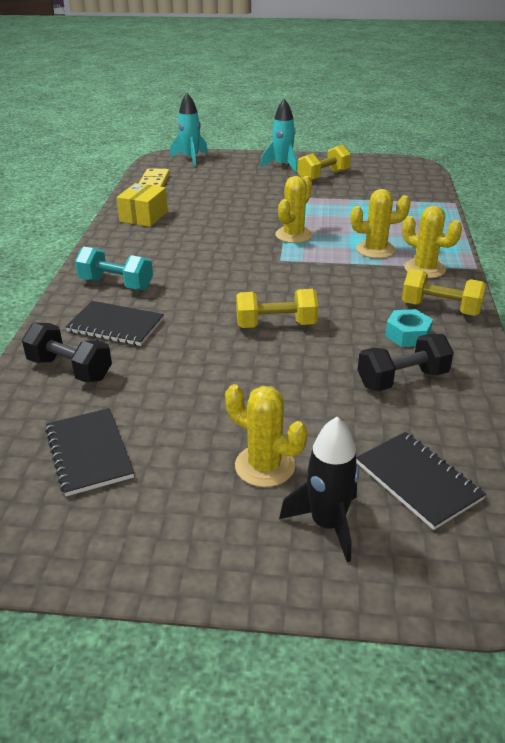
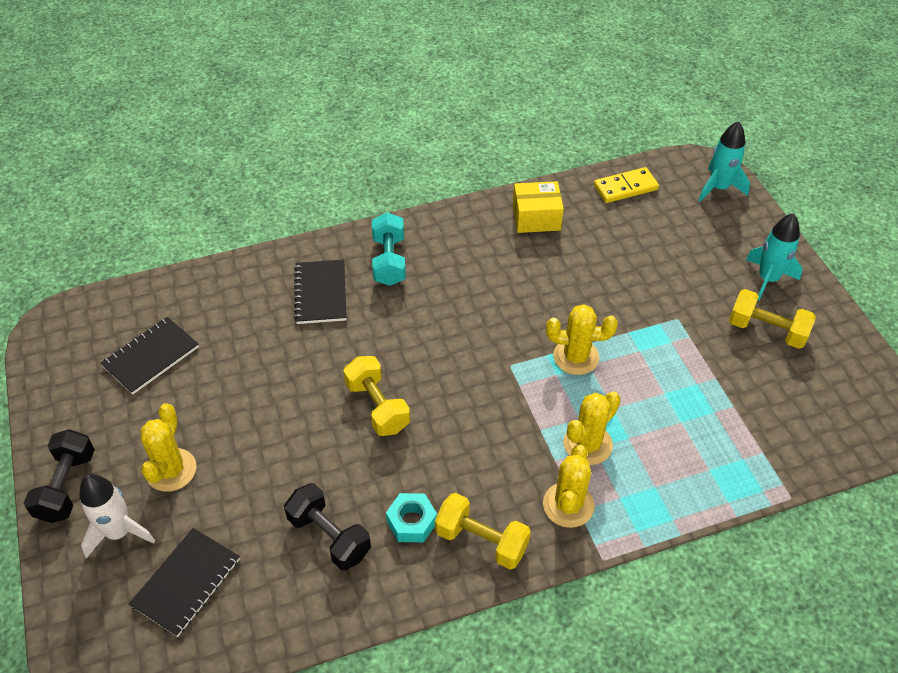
camera: 65 degrees right, 15 degrees up
black dumbbell [22,323,112,382] -> black dumbbell moved to [24,429,95,523]
black rocket [279,417,359,562] -> white rocket [80,474,155,559]
yellow cactus [350,189,411,258] -> yellow cactus turned 75 degrees clockwise [563,391,621,465]
yellow dumbbell [402,269,486,316] -> yellow dumbbell turned 60 degrees counterclockwise [435,493,531,569]

